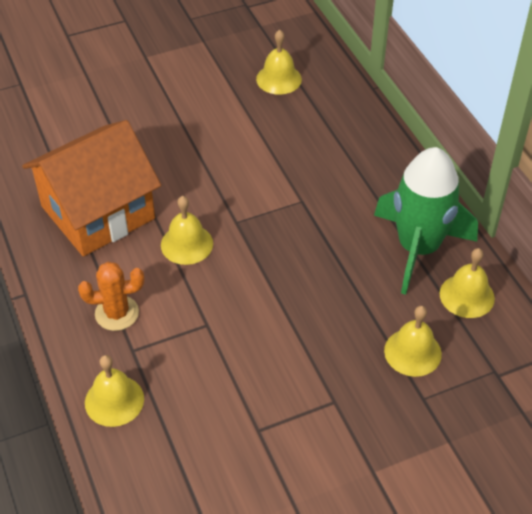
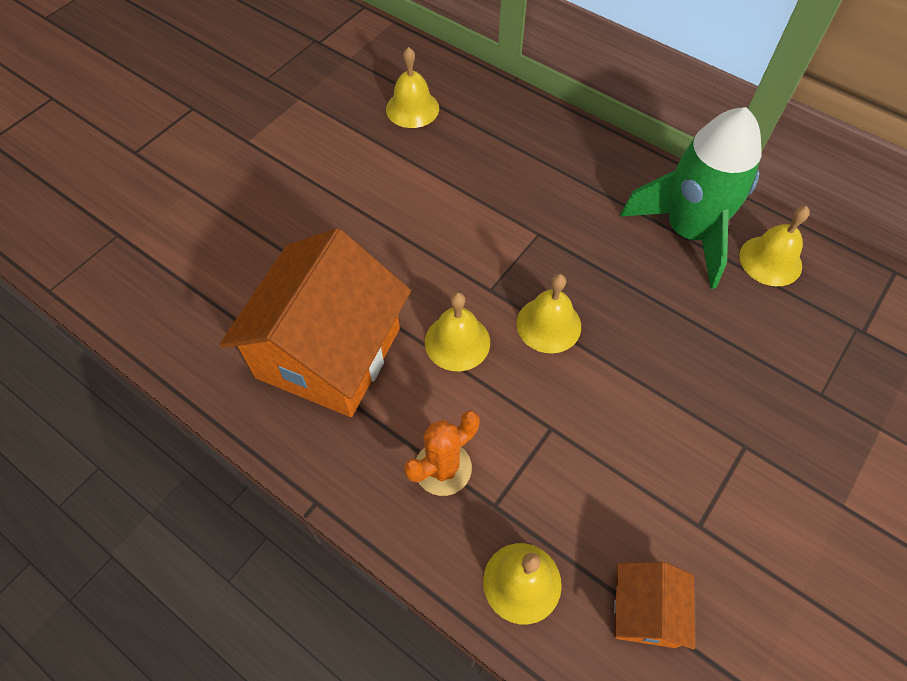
camera: 30 degrees left, 10 degrees up
yellow bell [384,306,442,377] -> yellow bell moved to [517,274,581,353]
none -> orange house [614,562,695,650]

